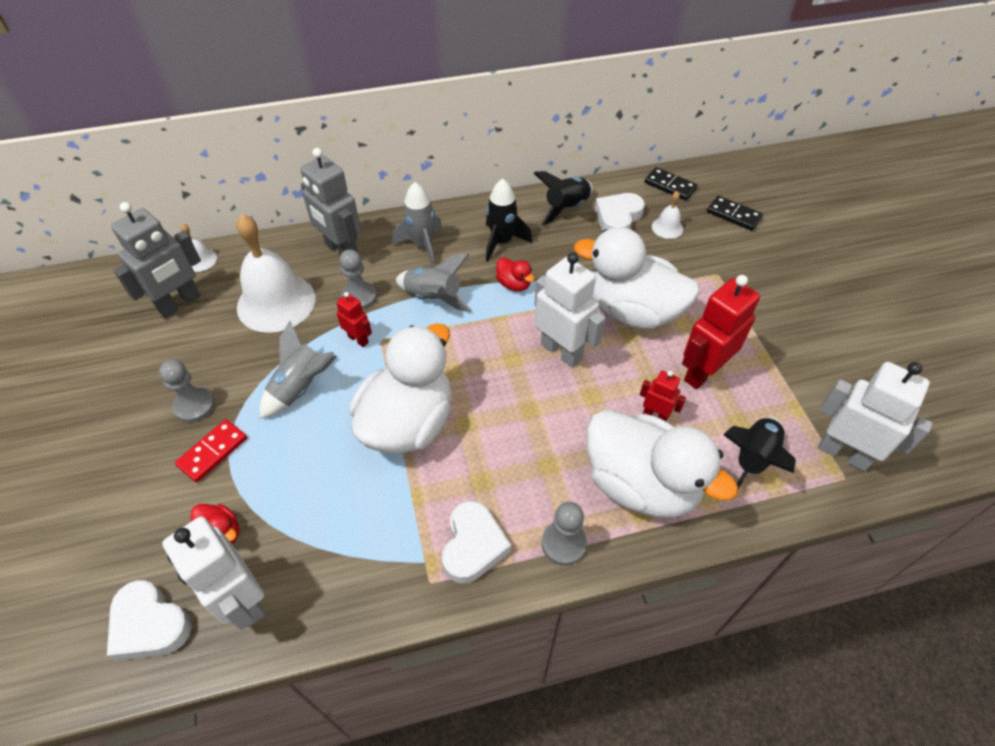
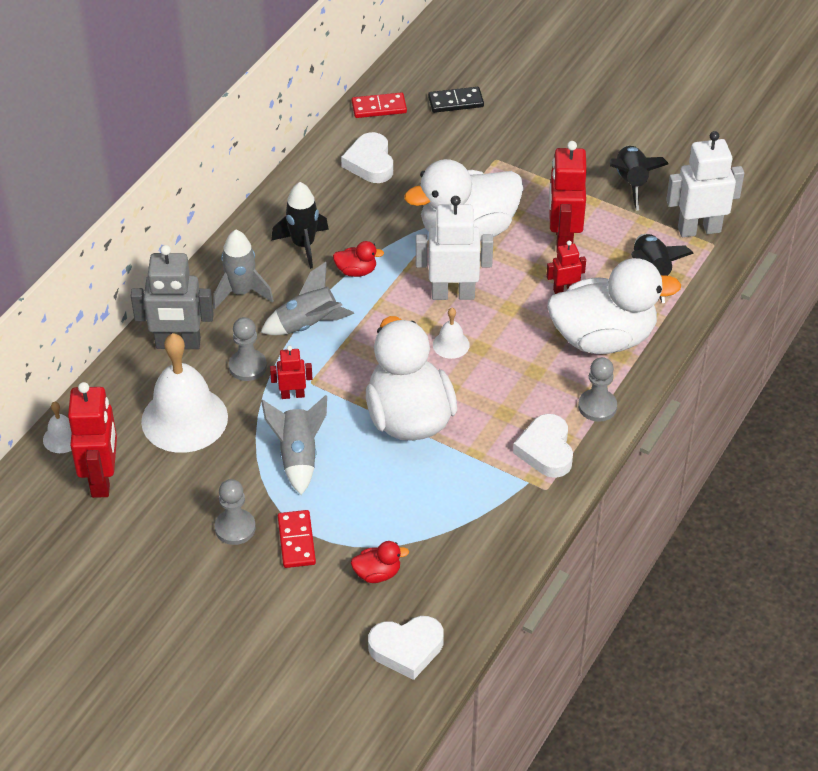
camera: 45 degrees left, 5 degrees down
grey robot [111,202,201,318] -> red robot [68,382,117,498]
white robot [162,517,265,630] -> none
white heart [442,501,511,584] -> white heart turned 150 degrees counterclockwise [513,414,573,478]
black rocket [534,171,593,226] -> black rocket moved to [610,146,669,211]
black domino [645,167,698,201] -> red domino [352,92,407,118]
white bell [652,191,683,239] -> white bell moved to [433,308,470,359]

